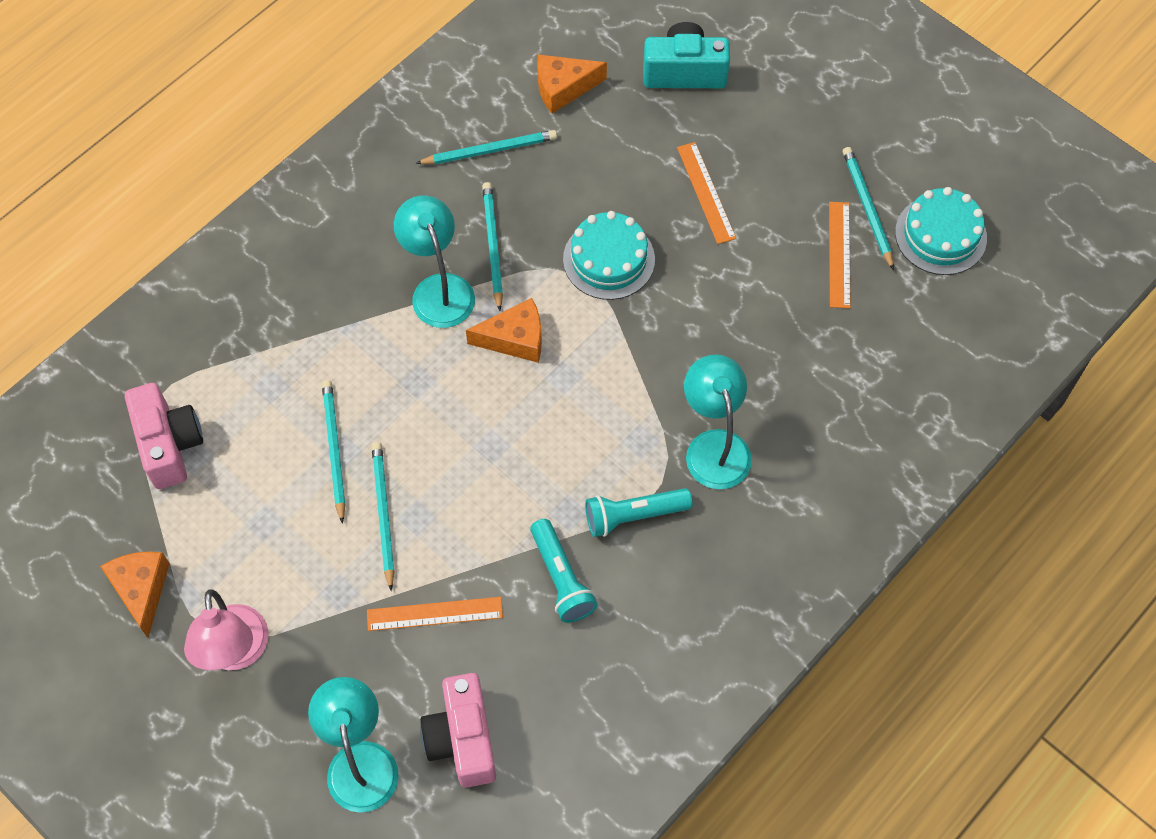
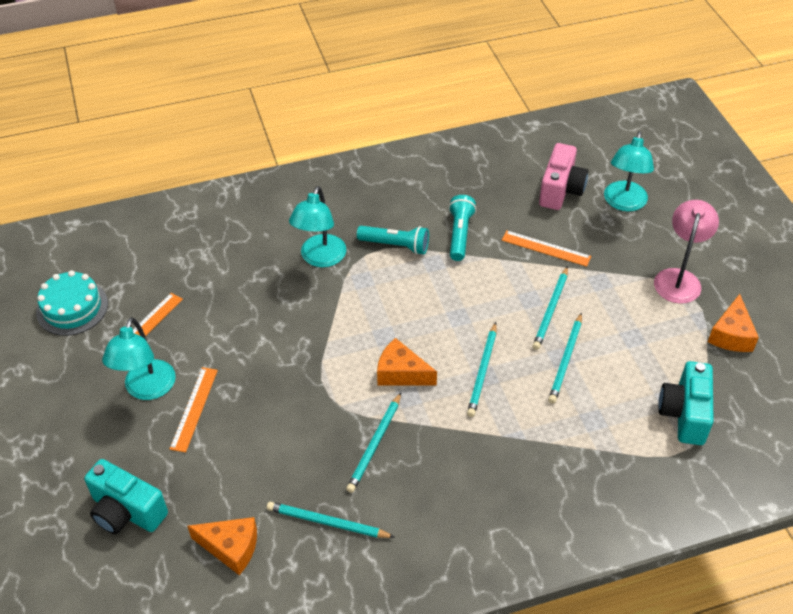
camera: 150 degrees left, 15 degrees down
pink camera [125,383,203,489] -> turquoise camera [659,361,714,445]
turquoise lamp [394,196,475,328] -> turquoise lamp moved to [102,317,176,400]
turquoise cake [563,211,655,300] -> none
turquoise pencil [843,147,894,270] -> turquoise pencil moved to [467,322,496,417]

